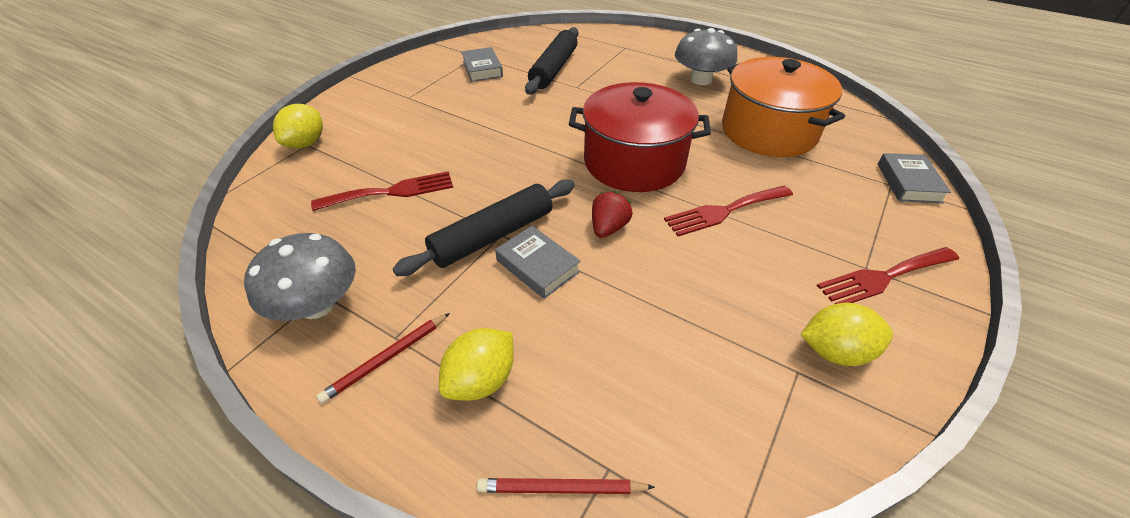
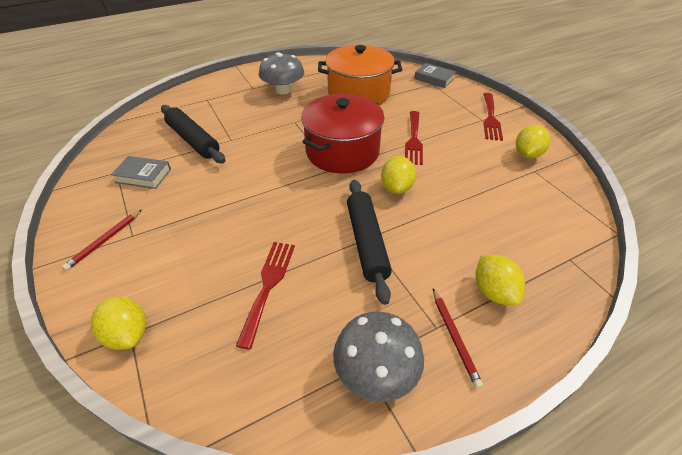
camera: 60 degrees left, 0 degrees up
red pencil [477,478,655,494] -> red pencil moved to [62,210,142,271]
grey book [495,226,581,299] -> none
red strawberry [592,191,632,238] -> yellow lemon [381,156,416,194]

